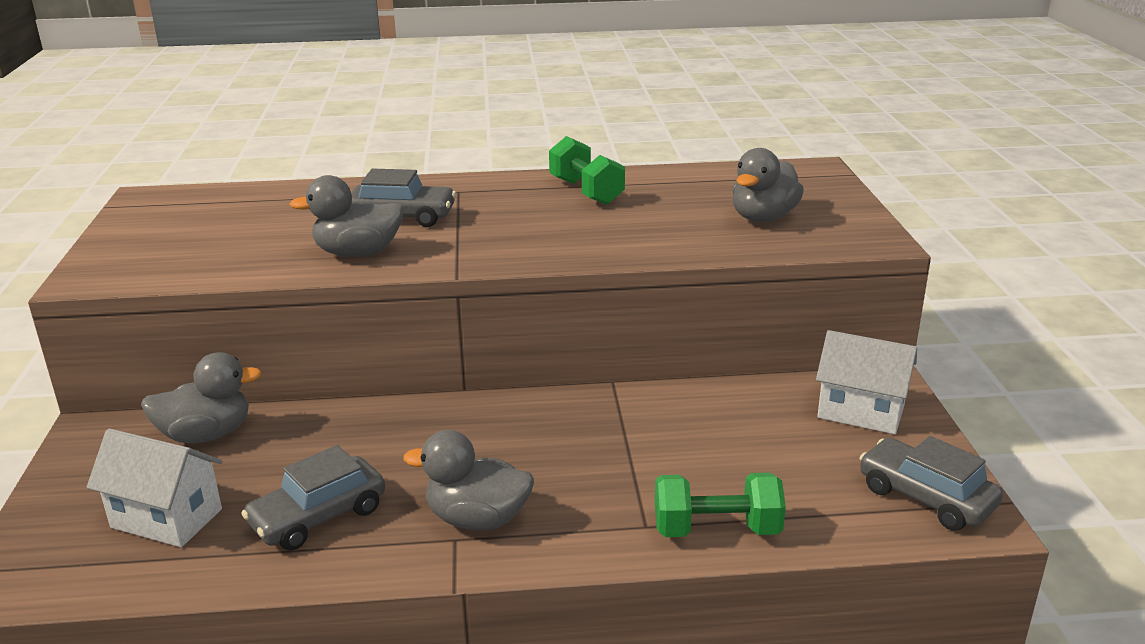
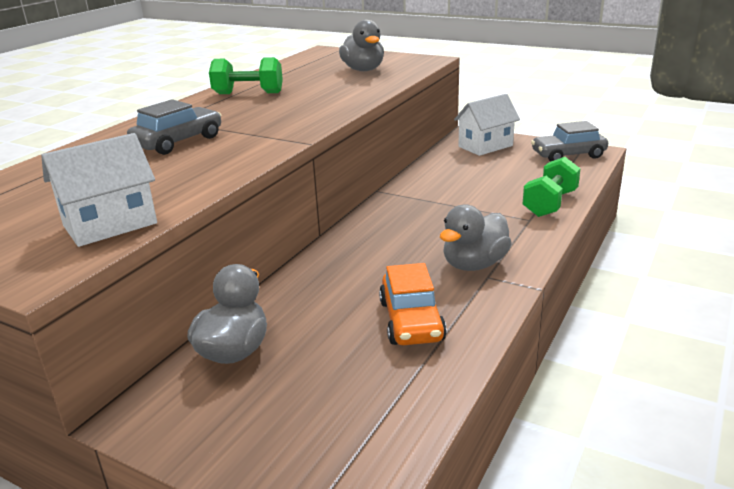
camera: 55 degrees left, 0 degrees up
white house [87,428,223,547] -> white house moved to [41,133,157,247]
grey car [241,445,385,550] -> orange car [379,263,447,345]
grey duck [290,175,404,257] -> none

